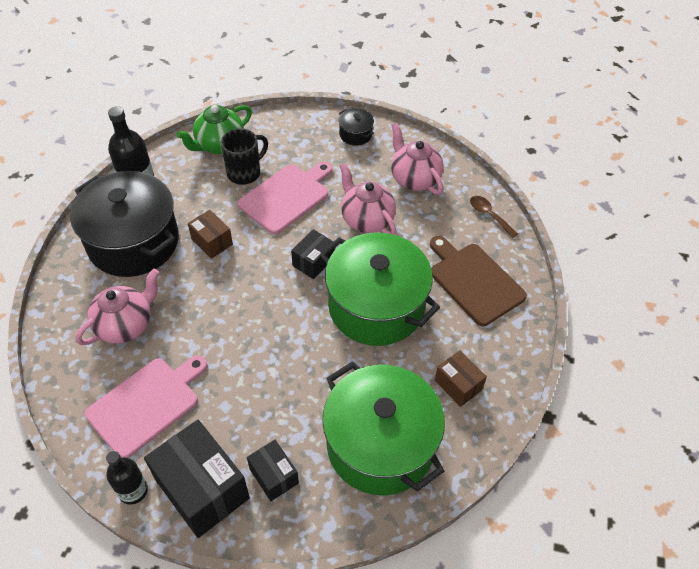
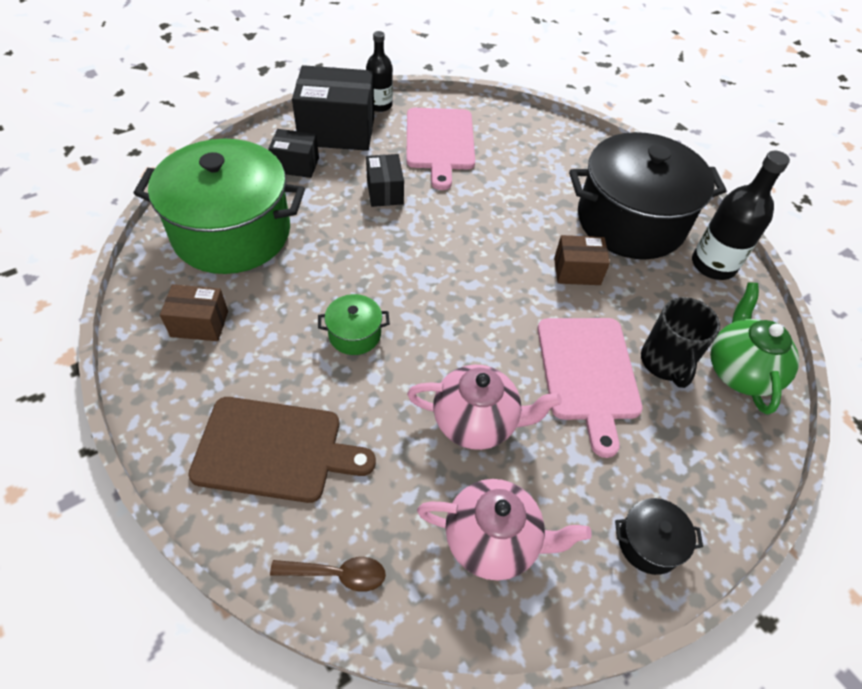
camera: 130 degrees right, 0 degrees up
pink teapot [76,269,159,345] -> none
black box [291,229,335,279] -> black box moved to [366,154,404,207]
green pot [320,233,440,346] -> green pot [318,294,390,355], size x0.41

